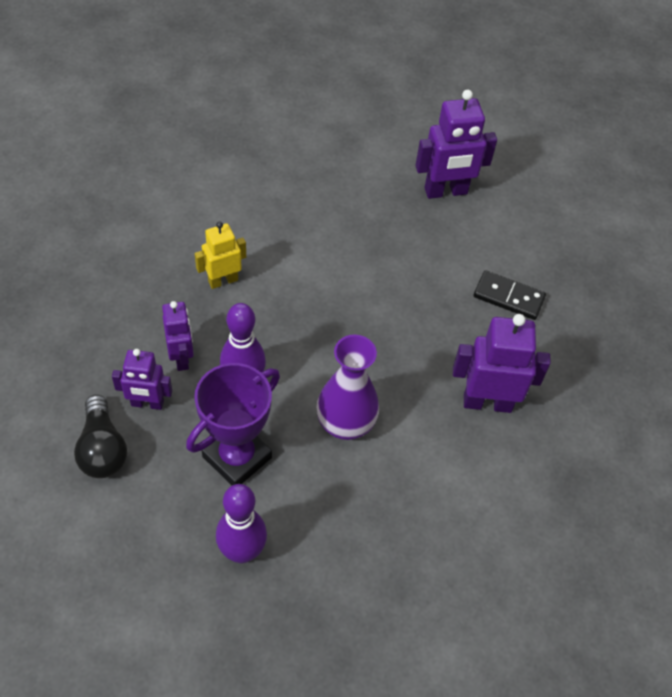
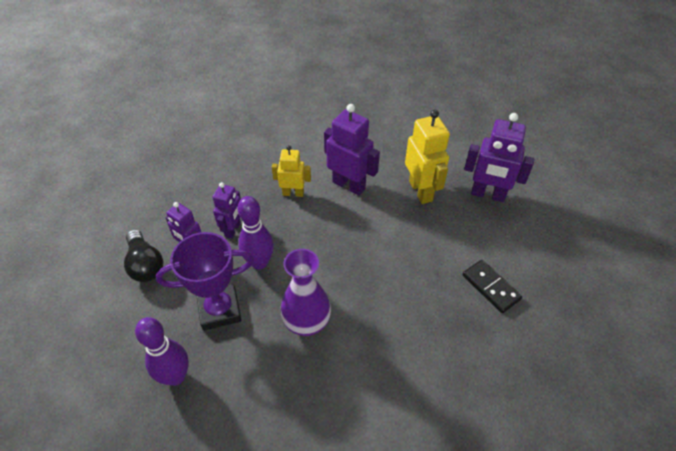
camera: 35 degrees right, 5 degrees down
black light bulb [74,395,127,478] -> black light bulb turned 45 degrees counterclockwise [124,229,163,282]
purple robot [453,314,551,413] -> purple robot moved to [324,104,380,196]
none -> yellow robot [405,110,450,204]

